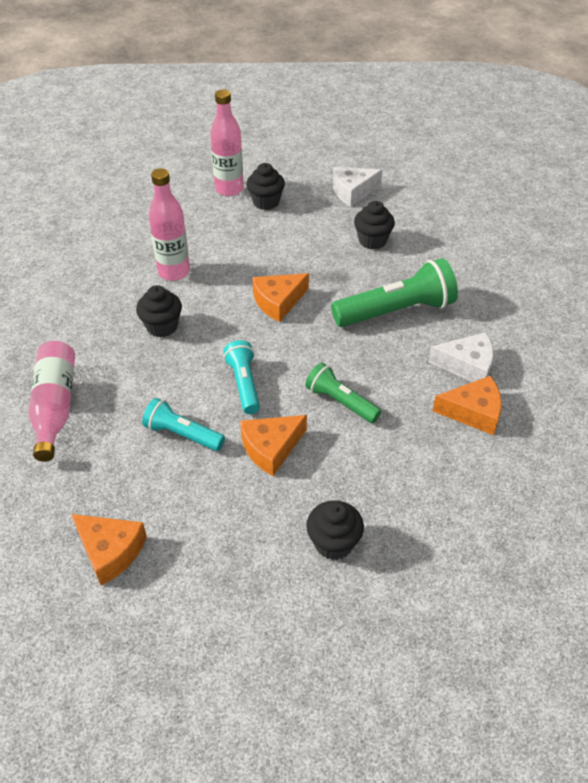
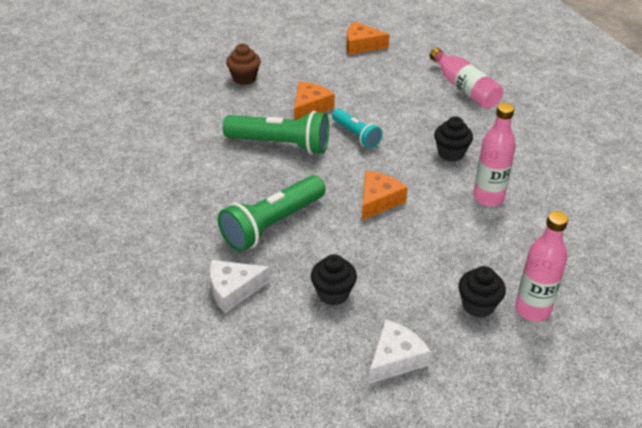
camera: 155 degrees right, 5 degrees down
turquoise flashlight [142,398,225,451] -> none
green flashlight [305,362,381,423] -> green flashlight [223,111,329,155], size x1.70
black cupcake [306,500,364,560] -> brown cupcake [226,44,261,85]
white cheese [428,332,494,382] -> white cheese moved to [210,260,270,313]
orange cheese [433,376,502,435] -> none

